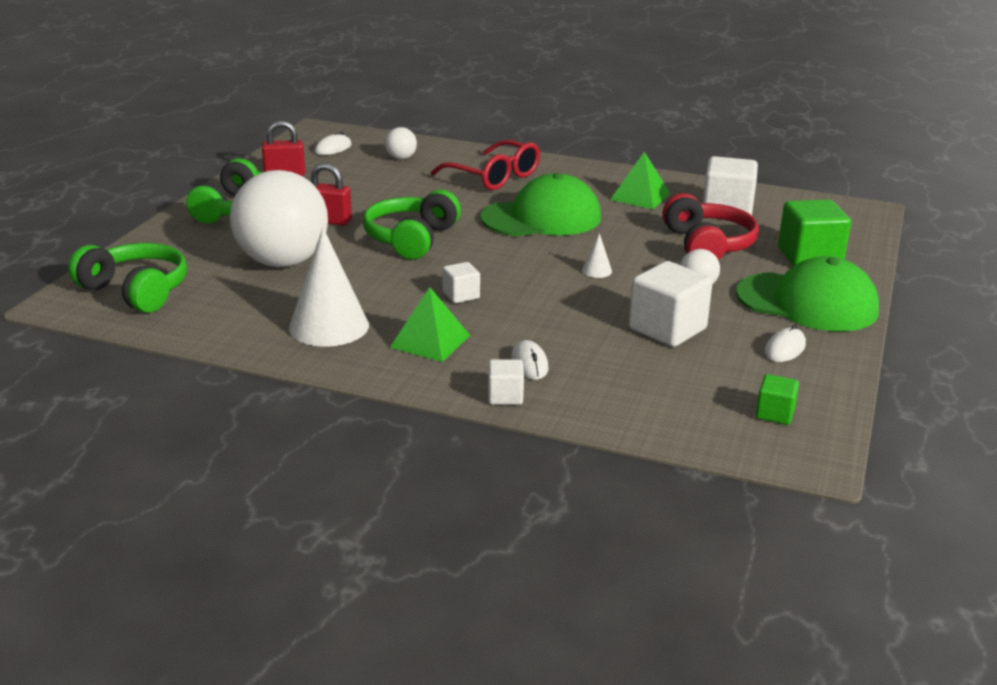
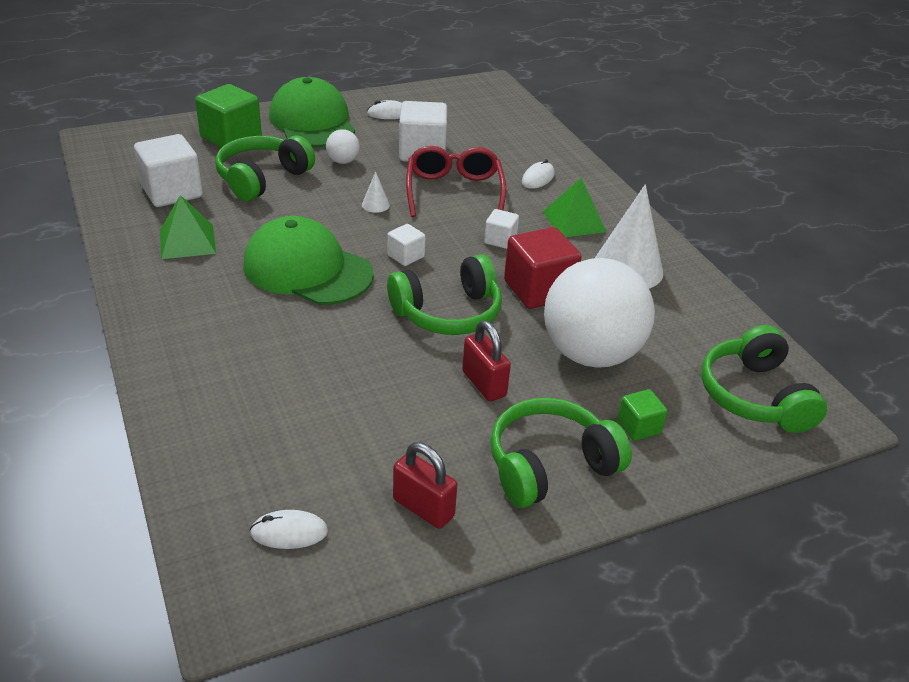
camera: 135 degrees left, 10 degrees up
white ball [385,127,417,160] -> none
red glasses [431,140,540,190] -> red glasses moved to [406,146,506,217]
white cube [488,359,524,405] -> white cube moved to [387,224,425,266]
red headphones [662,193,759,260] -> green headphones [215,136,315,201]
green cube [756,374,799,425] -> green cube moved to [617,389,668,441]
none -> red cube [504,227,582,309]

